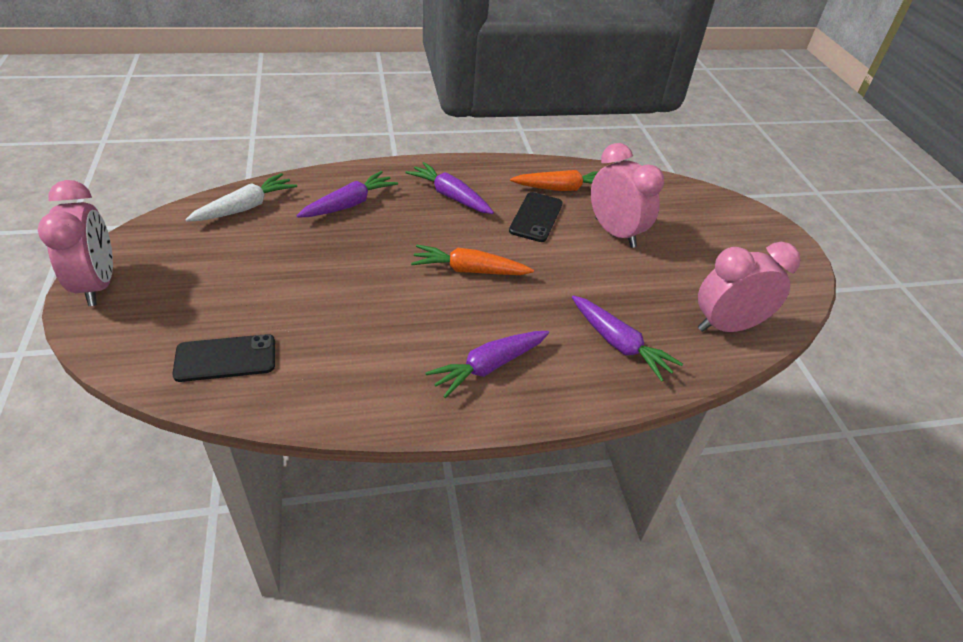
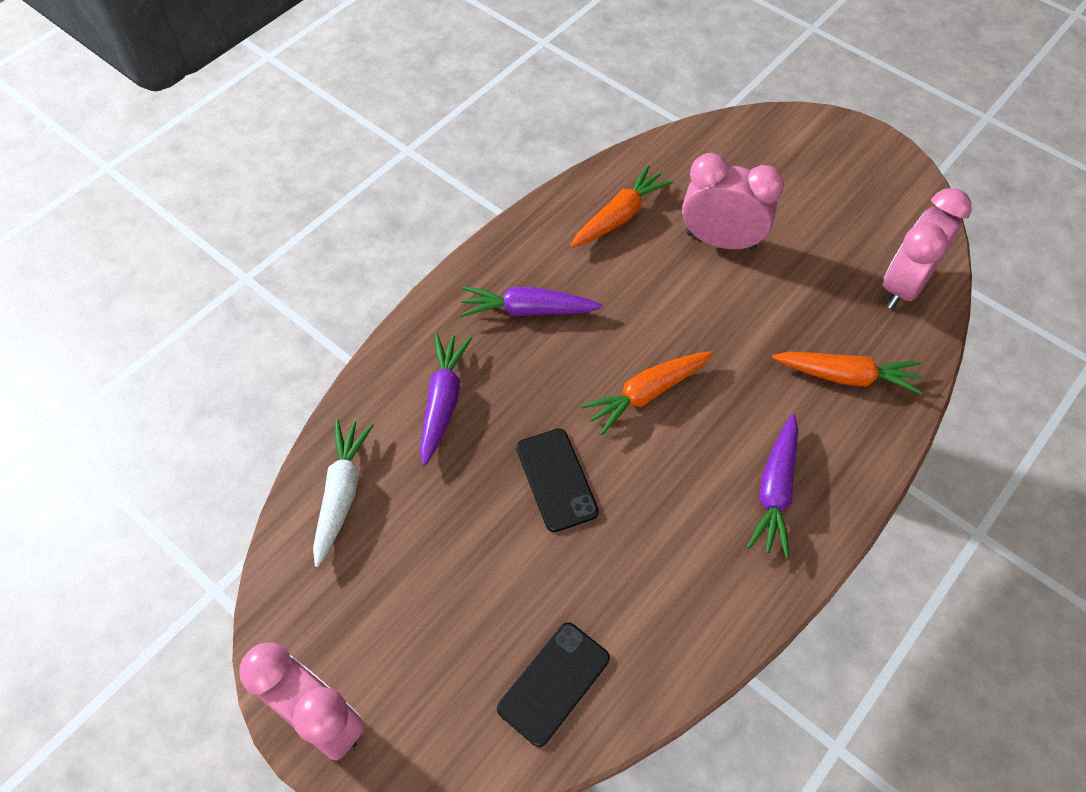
camera: 35 degrees left, 15 degrees up
black phone [509,192,563,242] -> black phone moved to [516,428,599,532]
purple carrot [572,295,683,382] -> orange carrot [772,351,922,394]

